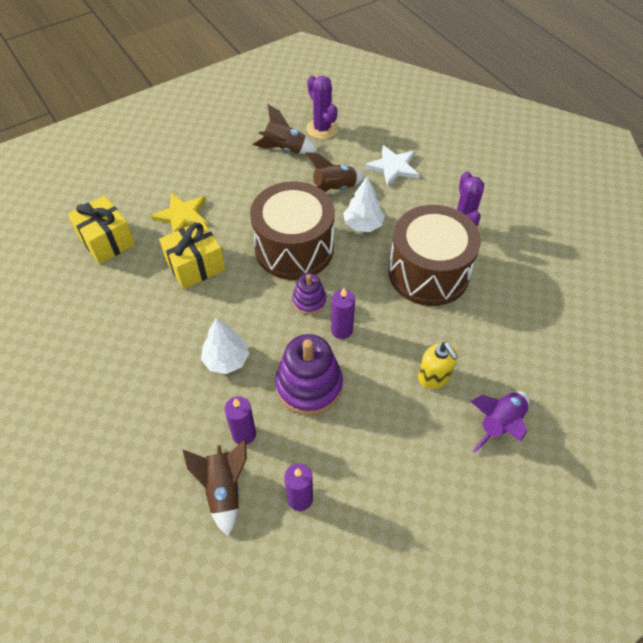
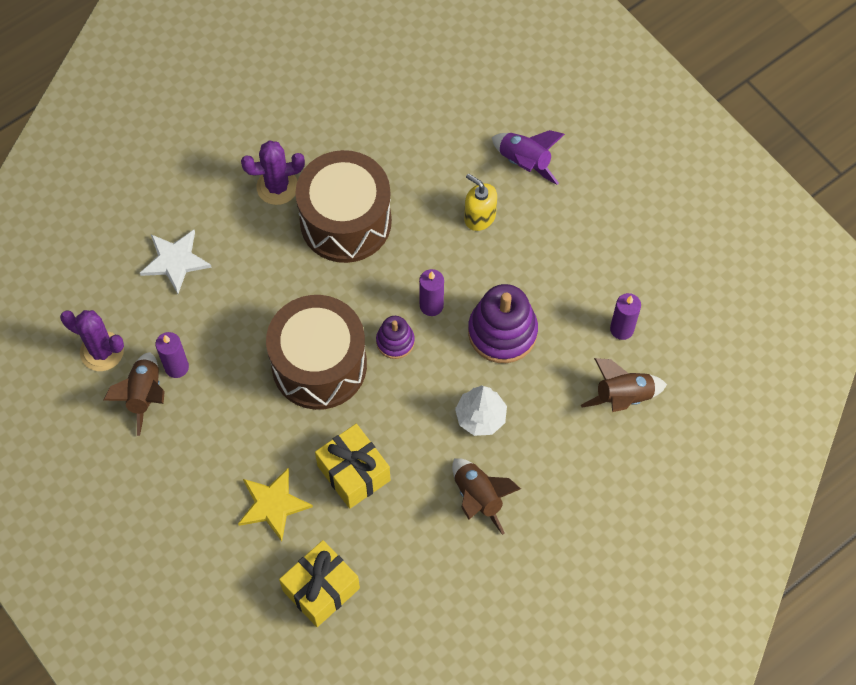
camera: 95 degrees left, 10 degrees up
purple candle [225,396,256,445] -> purple candle moved to [155,332,189,378]
purple cactus [306,75,338,139] -> purple cactus turned 60 degrees clockwise [60,310,124,371]
brown rocket [306,152,365,192] -> brown rocket moved to [452,458,521,535]
white tree [343,177,385,232] -> none
yellow soap dispenser [418,342,458,389] -> yellow soap dispenser turned 105 degrees counterclockwise [464,173,497,231]

